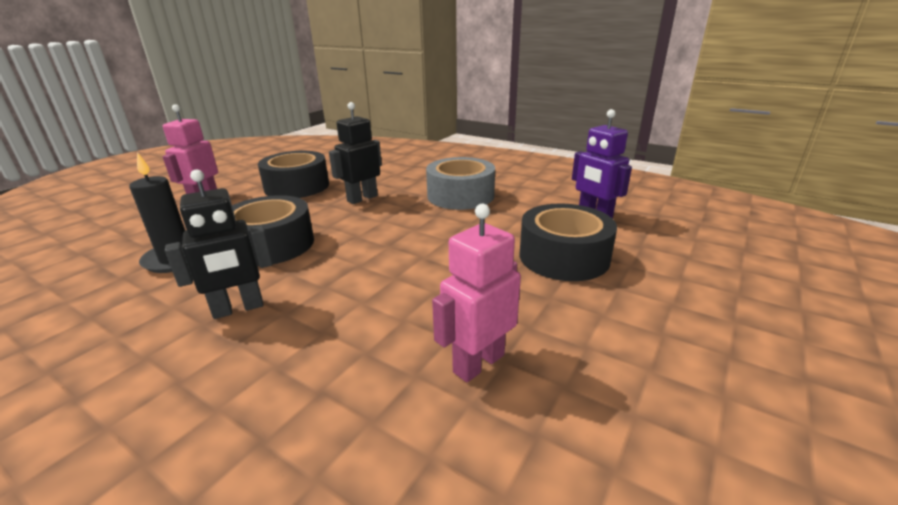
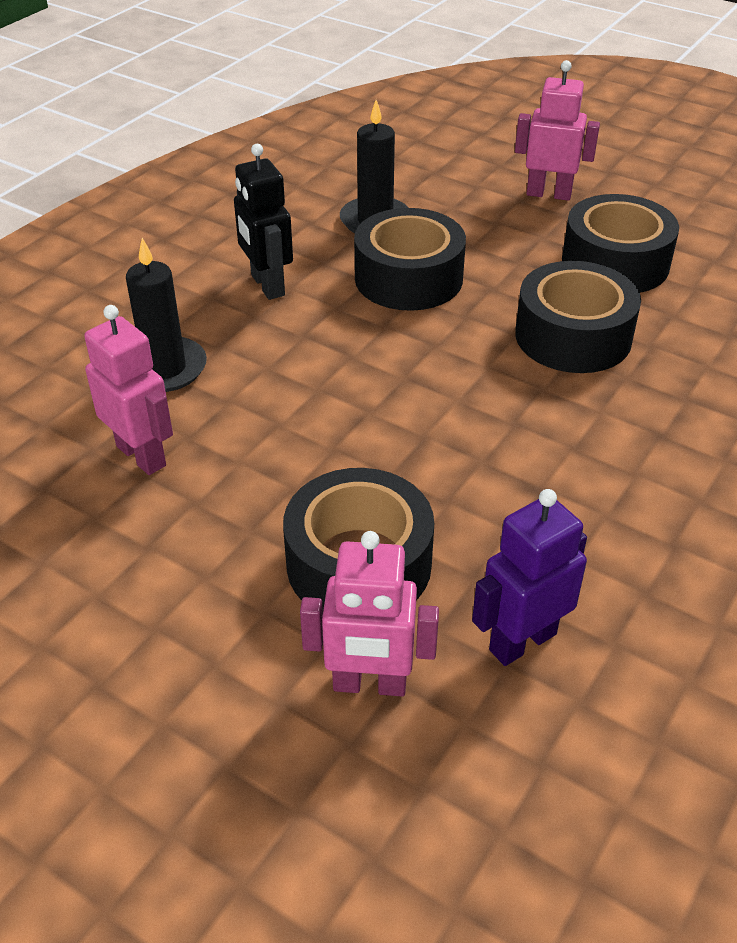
camera: 90 degrees right, 15 degrees up
black robot [329,102,382,204] -> black tape [515,261,641,373]
grey tape [426,157,495,210] -> none
none -> black candle [126,238,207,392]
none -> pink robot [300,531,439,696]

